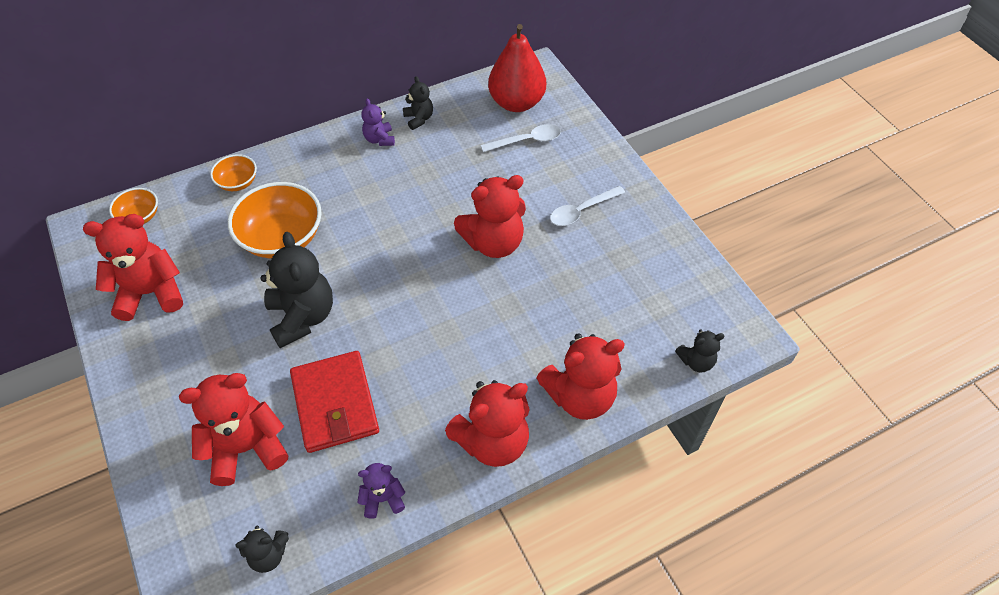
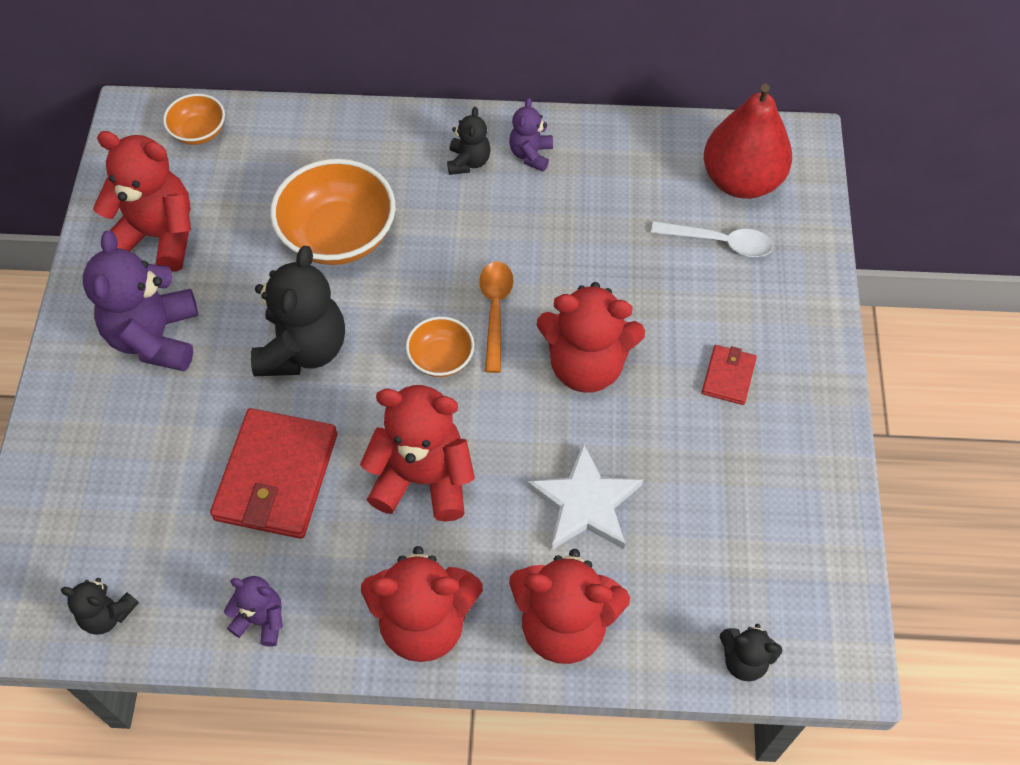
camera: 30 degrees right, 5 degrees up
red teddy bear [179,373,289,486] -> red teddy bear moved to [360,385,475,522]
orange bowl [210,154,257,191] -> orange bowl moved to [406,316,474,377]
black teddy bear [403,76,433,130] -> black teddy bear moved to [447,107,490,175]
white spoon [550,186,625,226] -> red wallet [702,345,757,405]
none -> purple teddy bear [83,231,198,371]
none -> orange spoon [479,261,514,373]
none -> white star [527,443,643,550]

